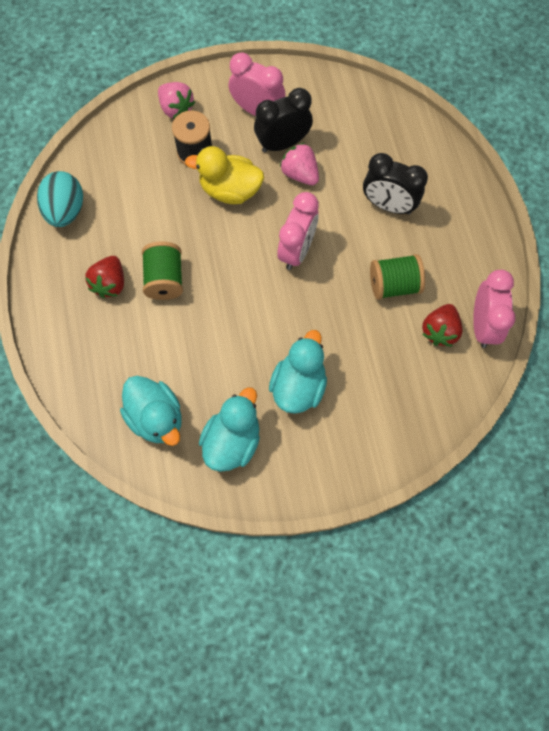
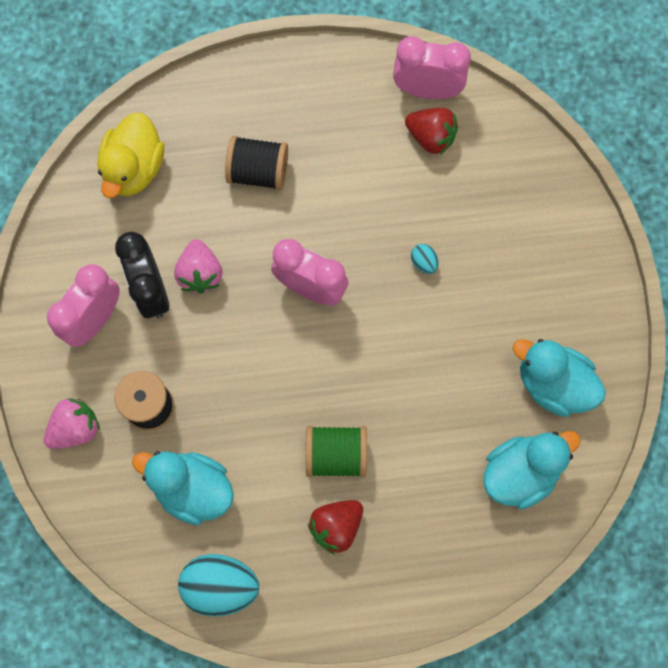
camera: 85 degrees left, 5 degrees up
red strawberry [85,256,124,298] -> red strawberry turned 120 degrees clockwise [308,500,363,555]
yellow duck [185,146,264,204] -> yellow duck moved to [97,112,164,198]
turquoise duck [269,330,327,414] -> turquoise duck moved to [132,451,234,525]
pink strawberry [280,143,319,185] -> pink strawberry turned 60 degrees counterclockwise [174,239,222,294]
black clock [363,153,428,215] -> black spool [225,136,288,190]
green spool [370,254,425,300] -> none
none -> turquoise egg [411,244,438,274]

